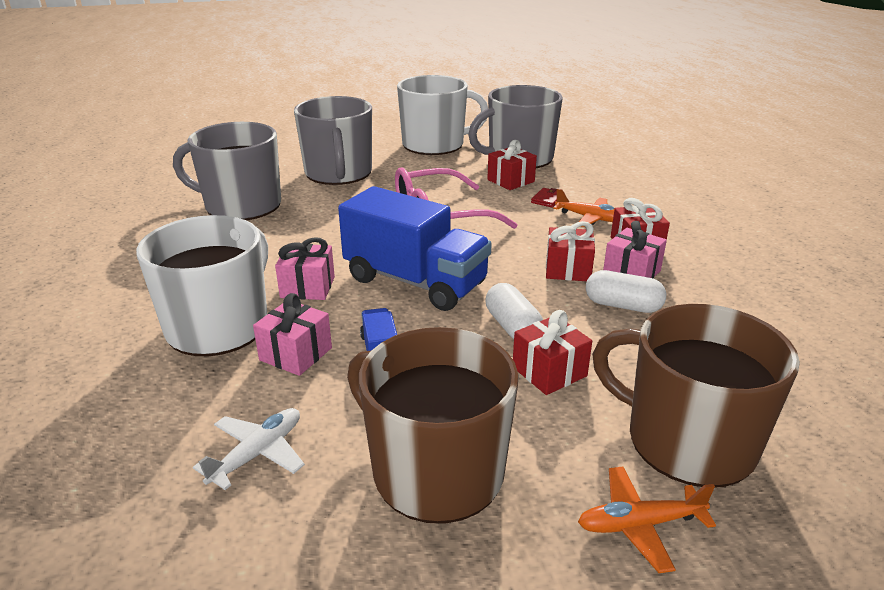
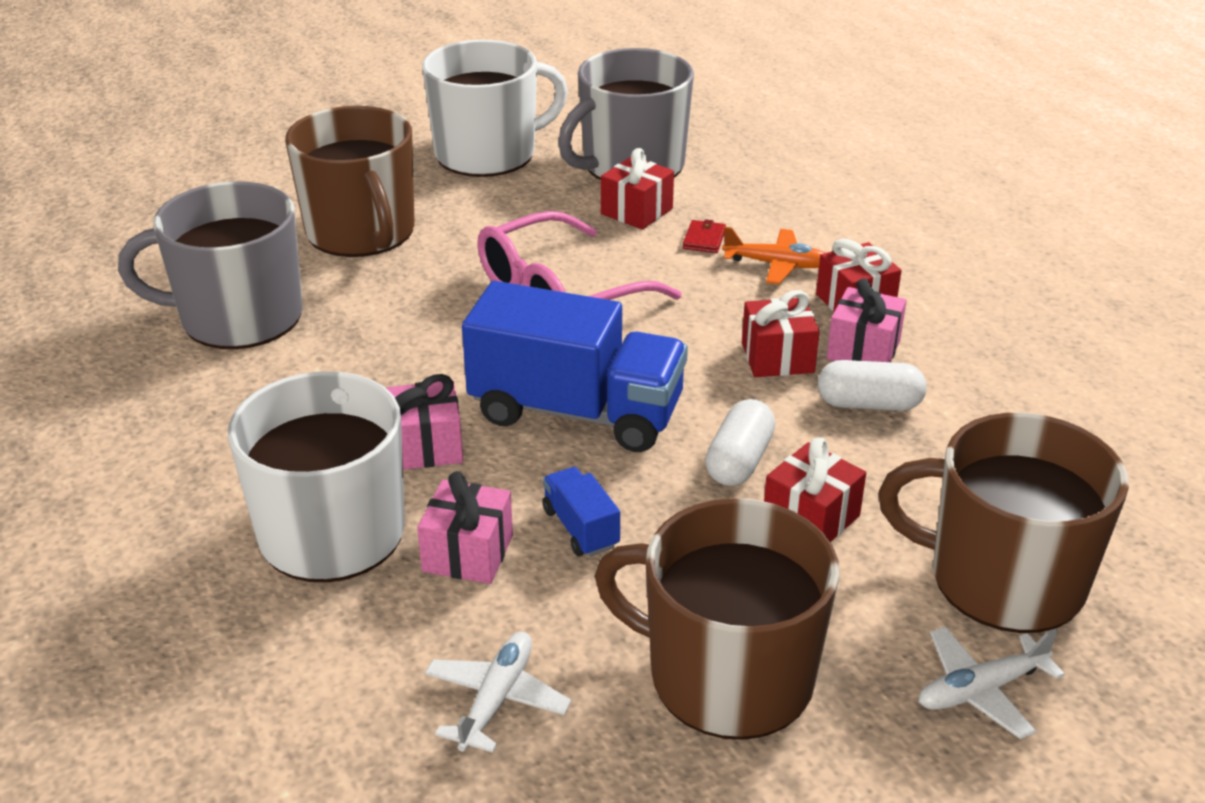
camera: 15 degrees left, 5 degrees up
grey mug [294,96,372,185] -> brown mug [285,106,415,257]
white capsule [485,283,543,339] -> white capsule turned 60 degrees clockwise [705,399,775,486]
orange plane [578,467,716,573] -> white plane [919,626,1065,739]

